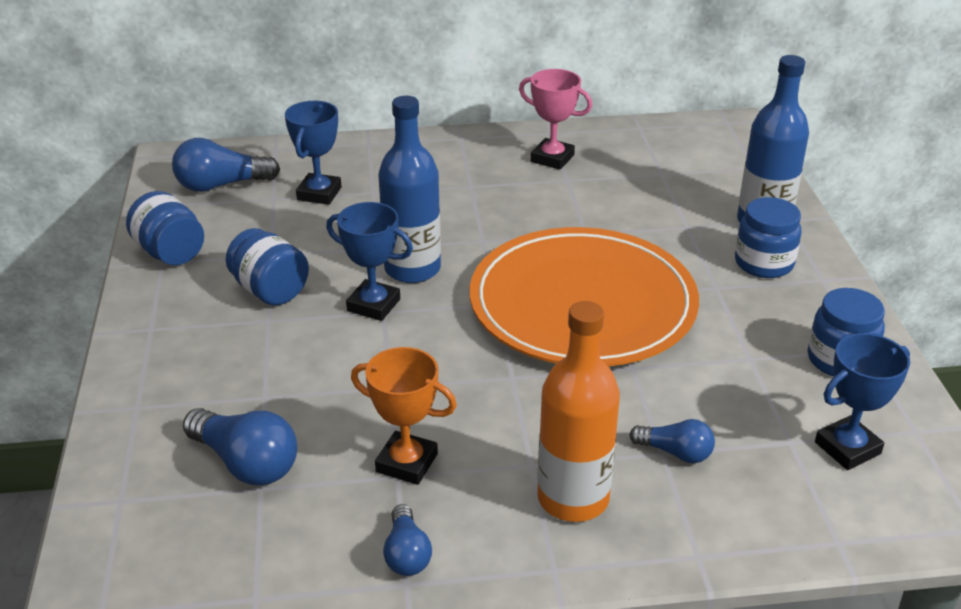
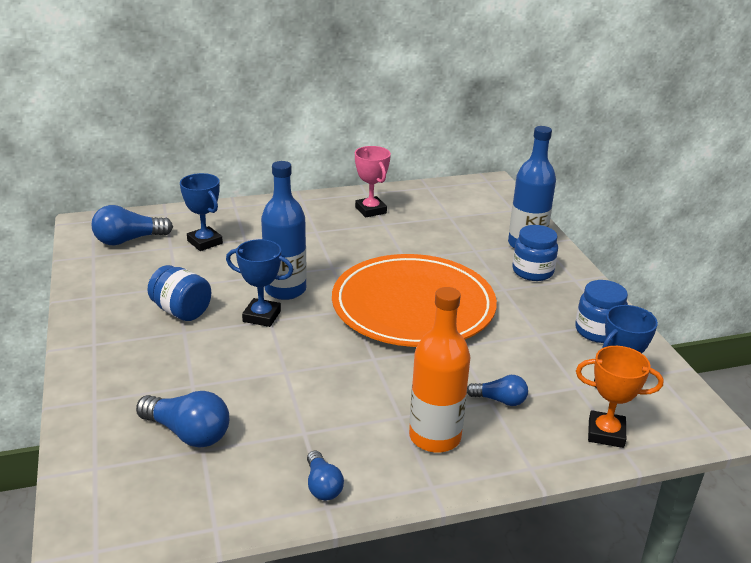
camera: 10 degrees left, 5 degrees down
blue jar [126,191,204,265] -> none
blue trophy [285,101,342,205] -> blue trophy turned 45 degrees counterclockwise [180,173,223,251]
orange trophy [351,347,457,485] -> orange trophy moved to [576,346,663,448]
pink trophy [519,69,592,170] -> pink trophy turned 45 degrees clockwise [355,146,391,218]

